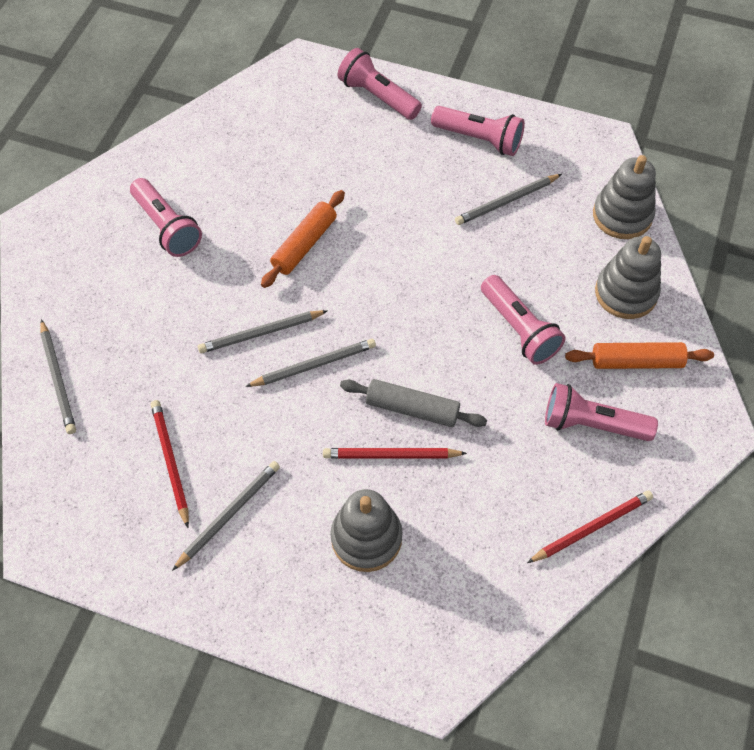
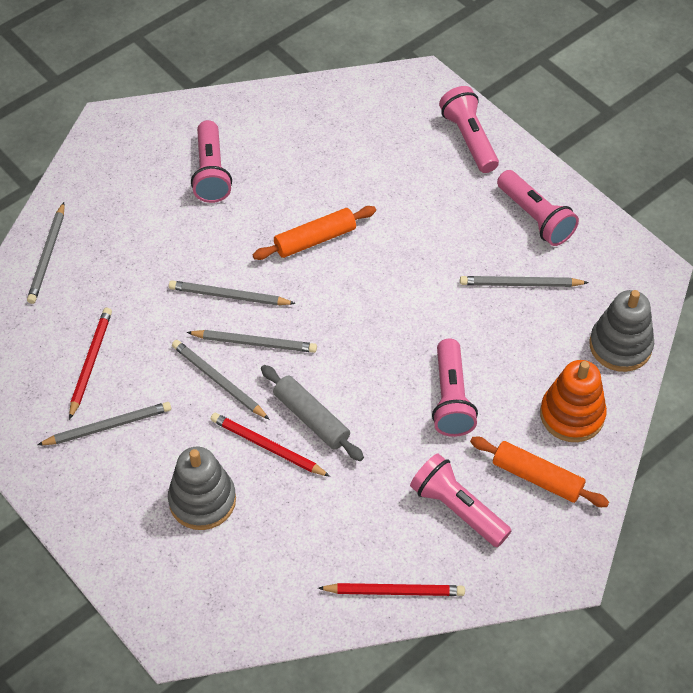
camera: 30 degrees right, 5 degrees down
grey stacking toy [595,236,661,319] -> orange stacking toy [540,360,607,442]
none -> grey pencil [172,340,270,420]

